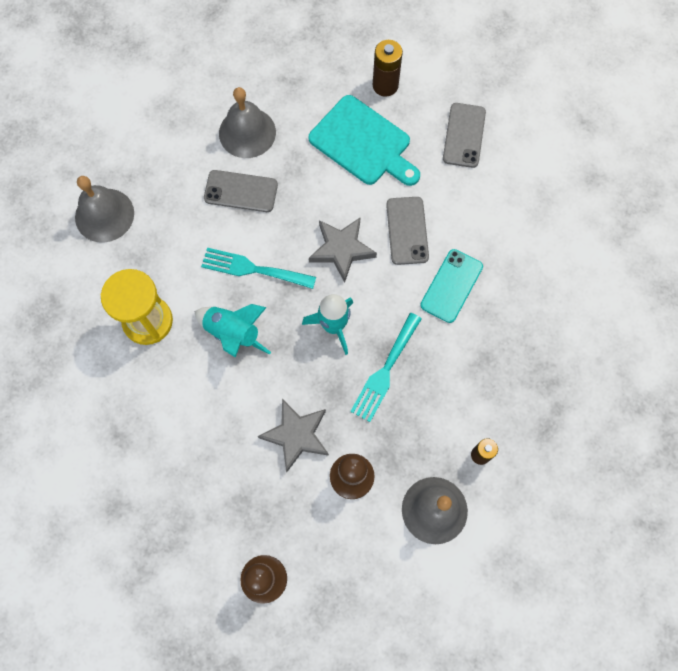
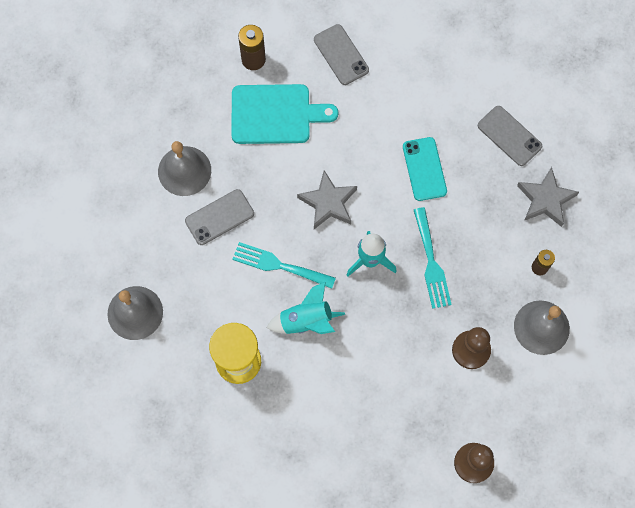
camera: 40 degrees left, 0 degrees up
turquoise fork [201,248,316,289] -> turquoise fork turned 45 degrees clockwise [232,242,336,289]
grey star [258,399,329,472] -> grey star moved to [517,167,579,227]
grey phone [386,197,429,265] -> grey phone moved to [478,106,542,166]

